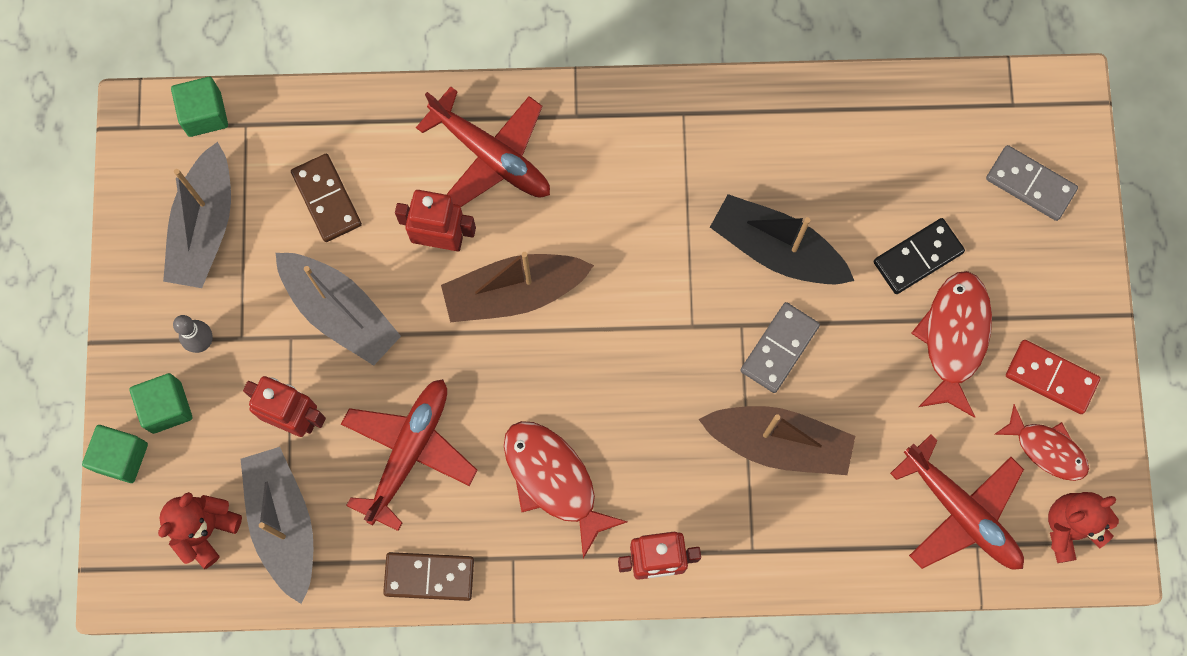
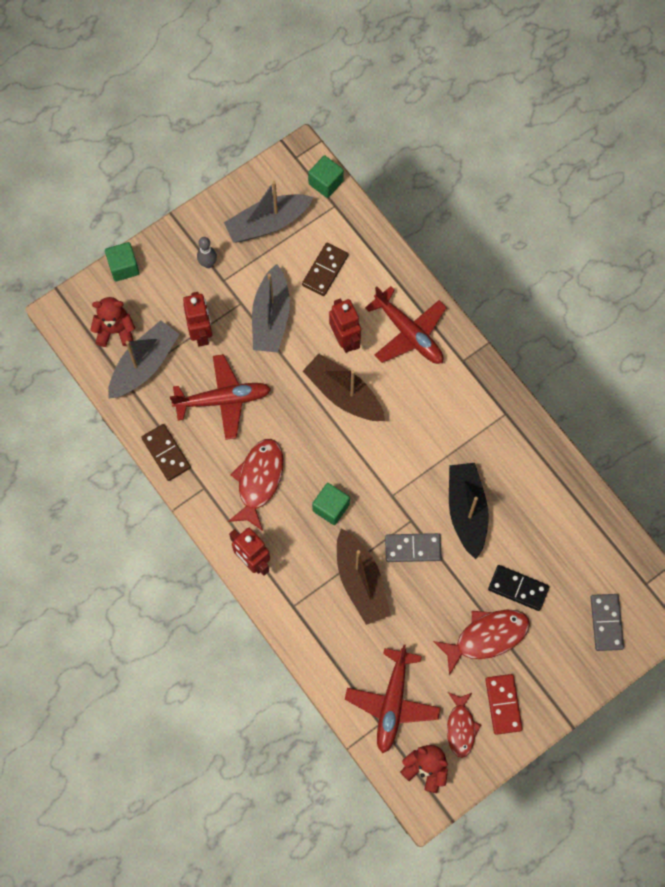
camera: 55 degrees right, 5 degrees down
green cube [130,373,192,434] -> green cube moved to [312,483,350,525]
red plane [416,87,550,207] -> red plane turned 45 degrees counterclockwise [365,286,447,364]

